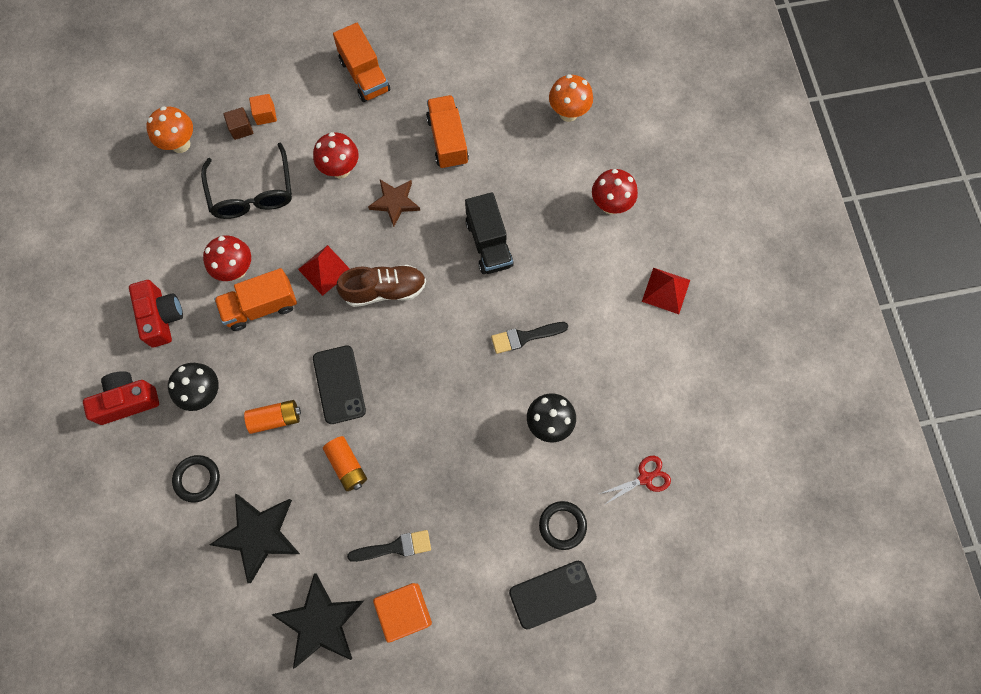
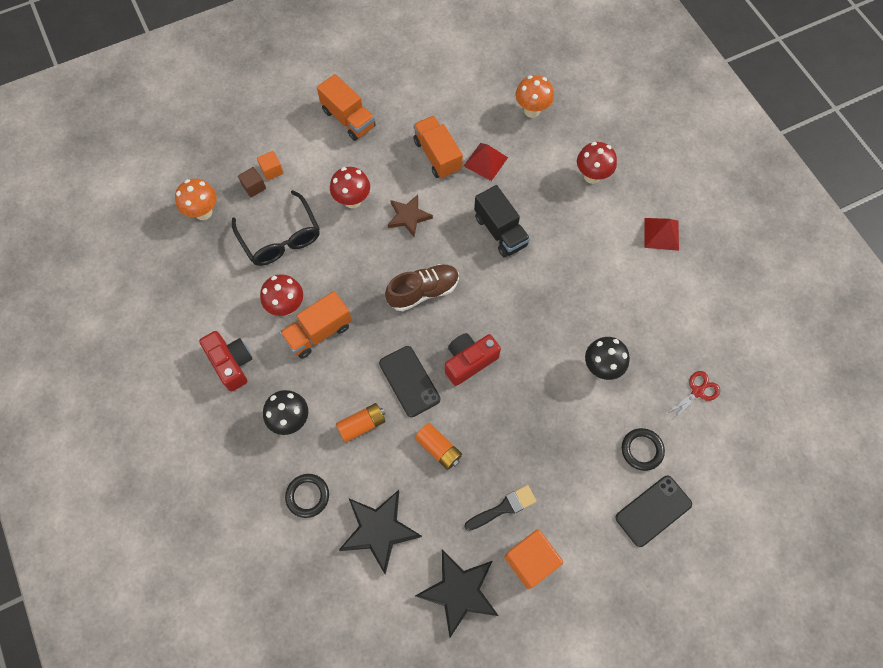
camera: 15 degrees left, 5 degrees down
red camera [83,371,159,425] -> red camera moved to [445,333,501,386]
red pyramid [298,245,350,296] -> red pyramid moved to [464,143,508,181]
black brush [491,322,568,354] -> none

